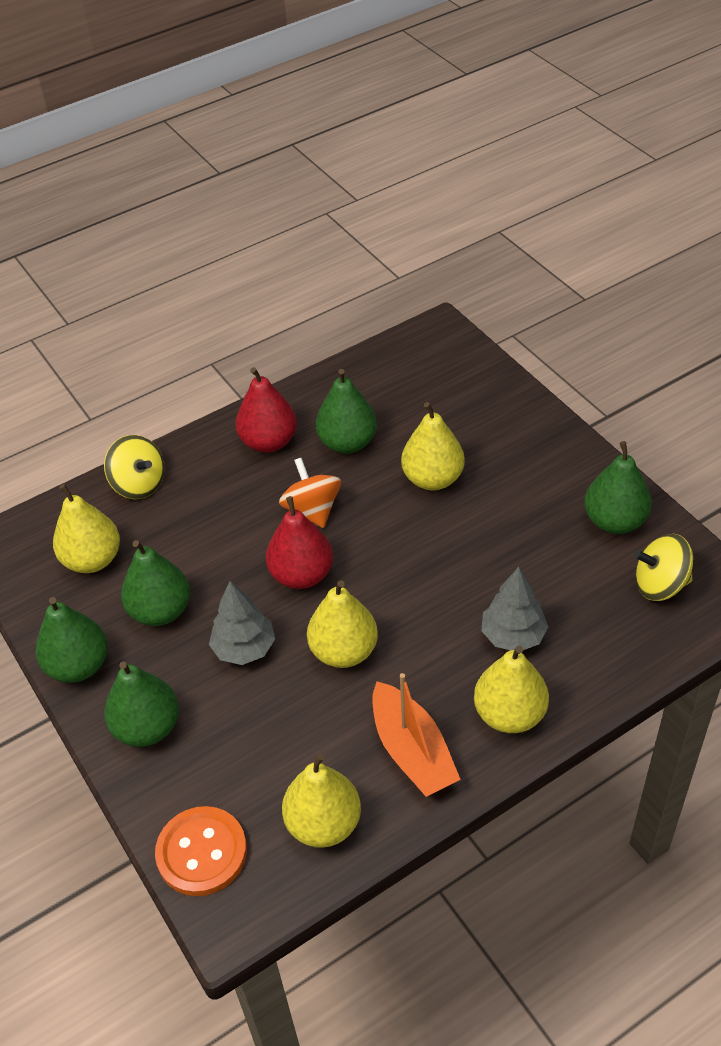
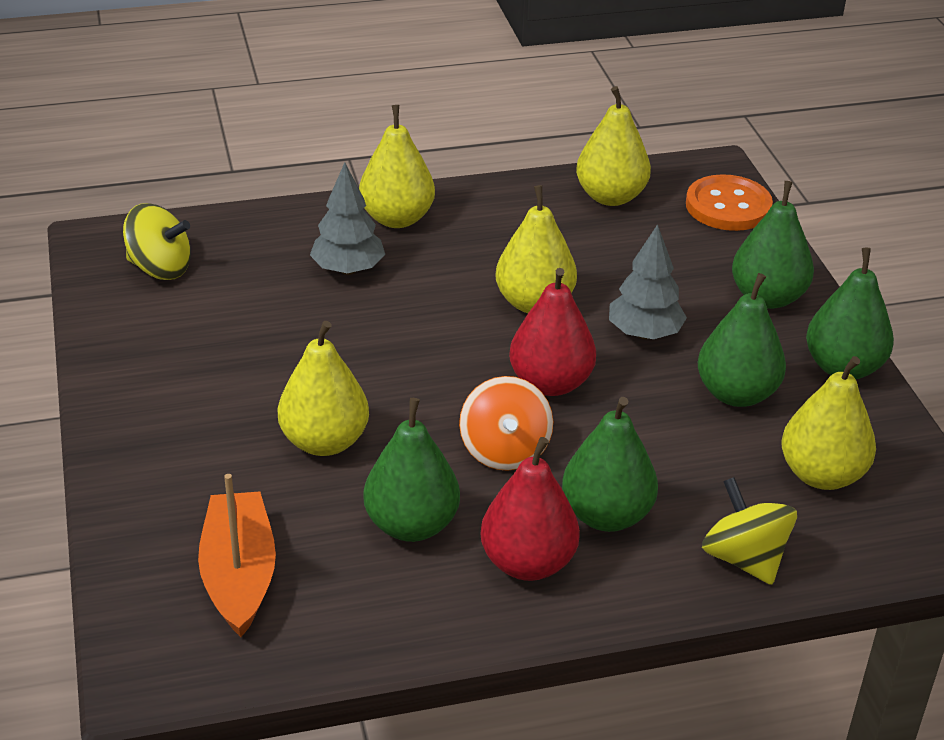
camera: 165 degrees left, 10 degrees down
orange boat [372,673,461,797] -> orange boat moved to [198,474,276,637]
green pear [584,441,652,534] -> green pear moved to [562,397,658,532]

